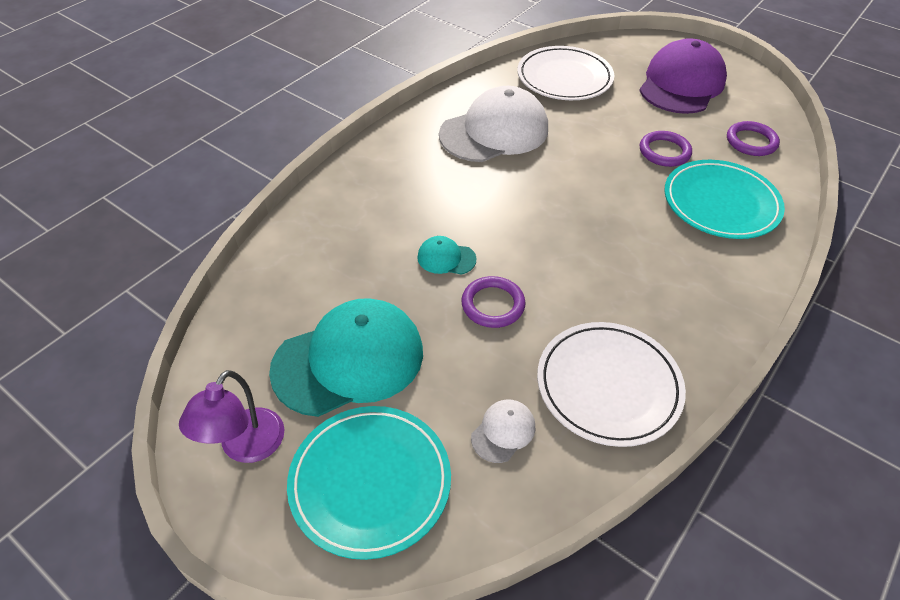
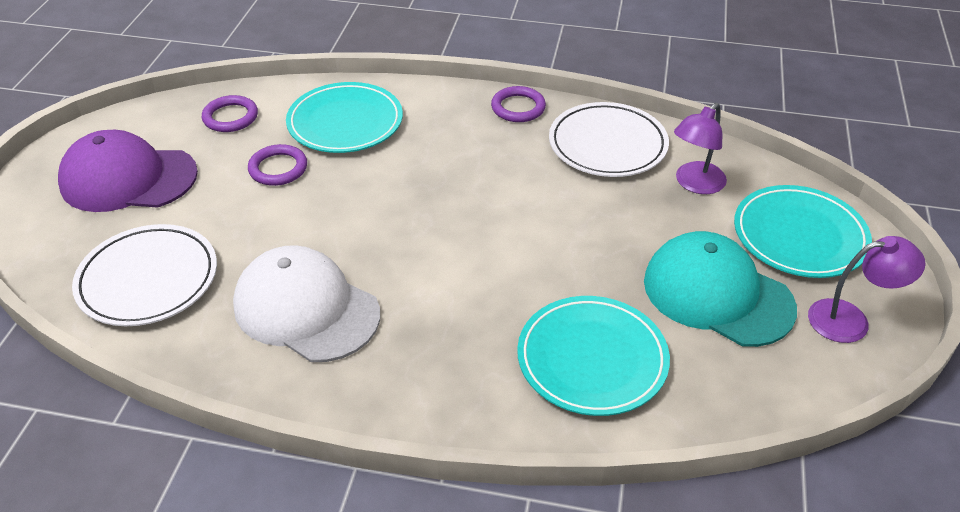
camera: 115 degrees left, 5 degrees down
turquoise cap [417,236,476,275] -> none
purple ring [461,276,525,328] -> purple ring moved to [491,86,546,122]
white cap [471,399,535,463] -> purple lamp [674,103,727,194]
none -> turquoise plate [517,296,670,416]

